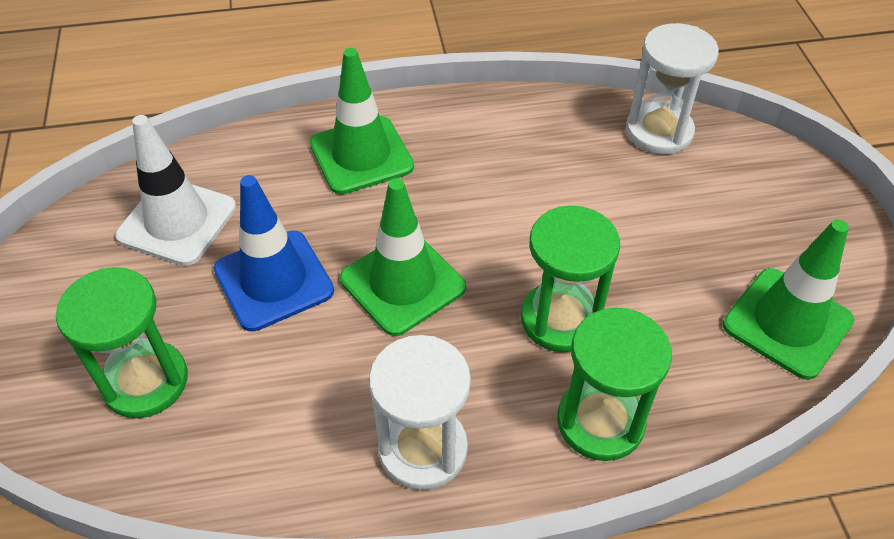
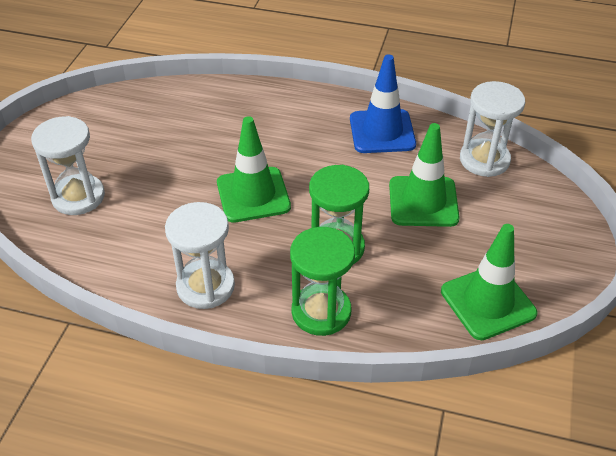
camera: 25 degrees right, 5 degrees down
green hourglass [56,267,188,418] -> white hourglass [31,116,105,215]
white traffic cone [115,115,236,266] -> none
blue traffic cone [214,175,334,332] -> blue traffic cone moved to [350,54,416,153]
green traffic cone [310,48,414,195] -> green traffic cone moved to [389,123,460,227]

